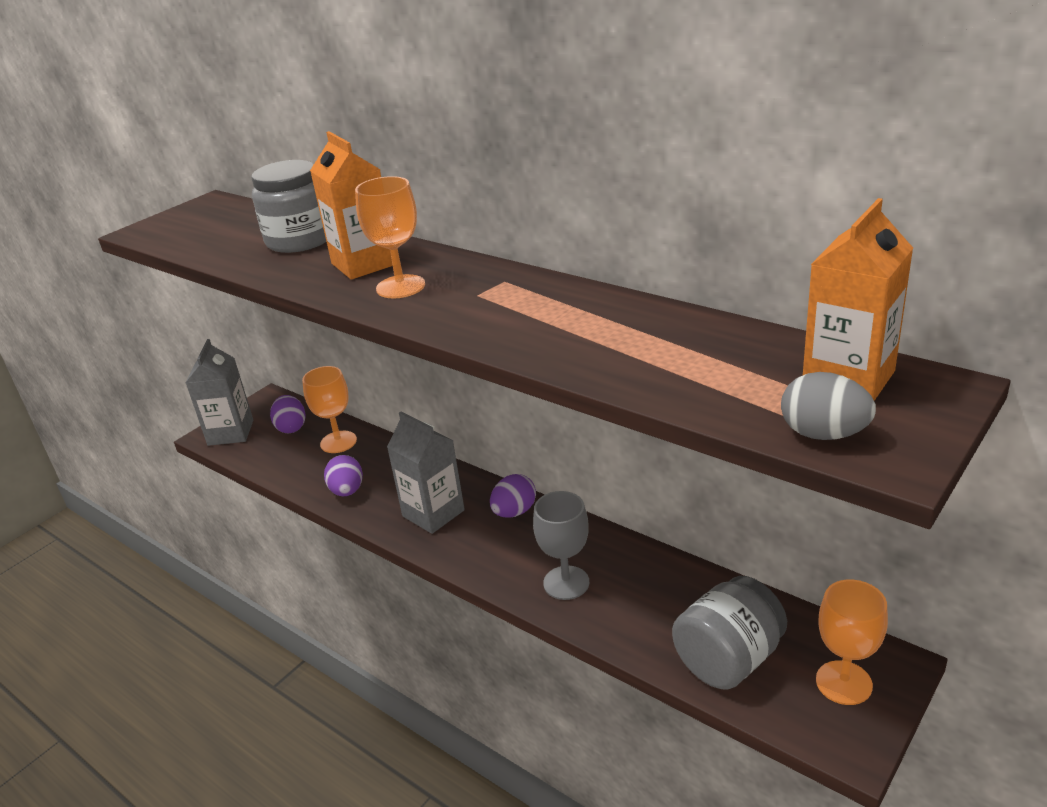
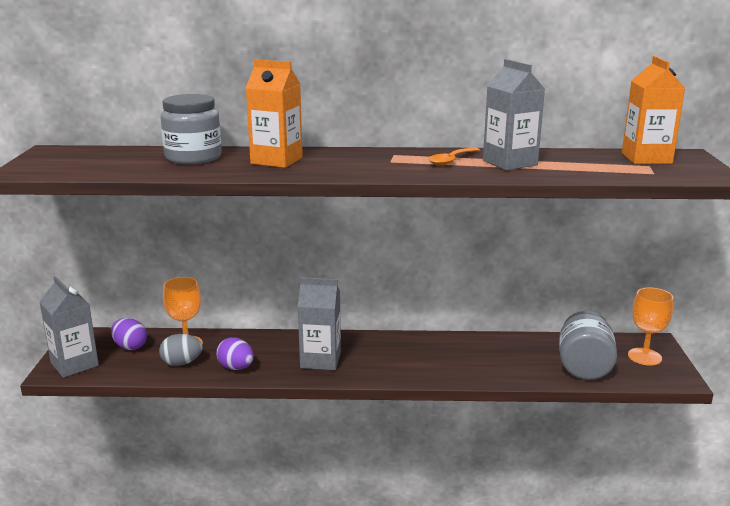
camera: 40 degrees left, 10 degrees down
orange goblet [355,176,425,298] -> none
purple egg [490,474,536,518] -> none
grey goblet [533,491,589,600] -> none
grey egg [781,372,876,440] -> grey egg moved to [159,334,202,366]
none -> orange spoon [428,147,480,166]
none -> grey carton [483,59,545,170]

